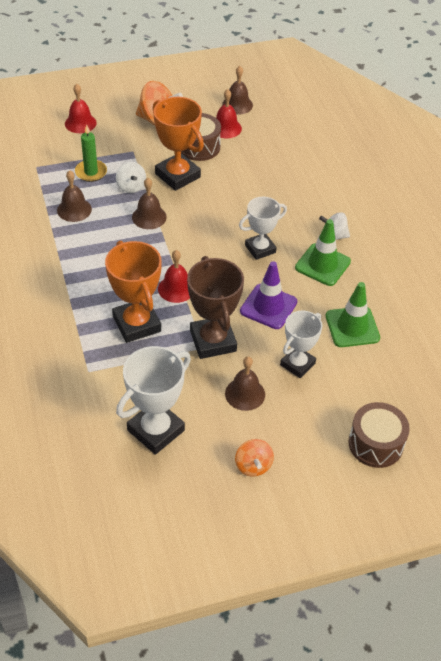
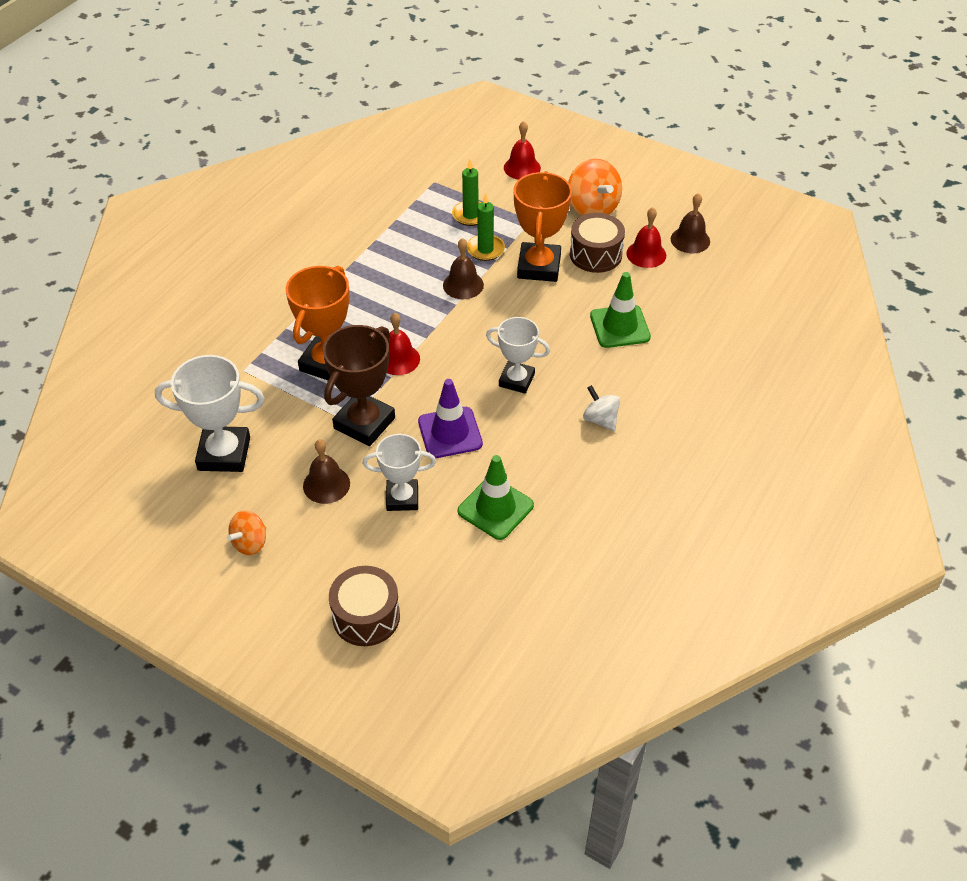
camera: 50 degrees right, 0 degrees up
brown bell [57,170,92,222] -> none
white spinning top [116,162,146,193] -> green candle [467,193,505,261]
green traffic cone [295,219,351,286] -> green traffic cone moved to [590,272,651,348]

